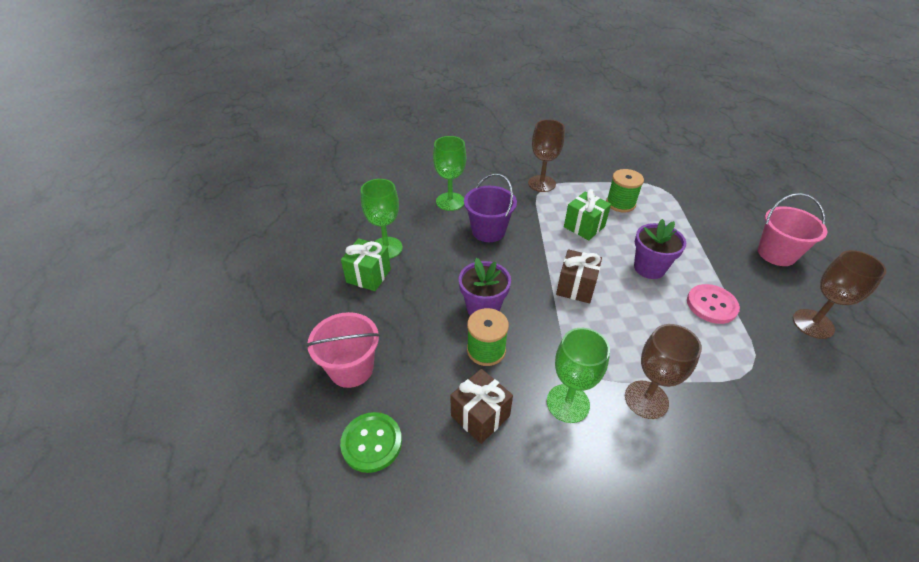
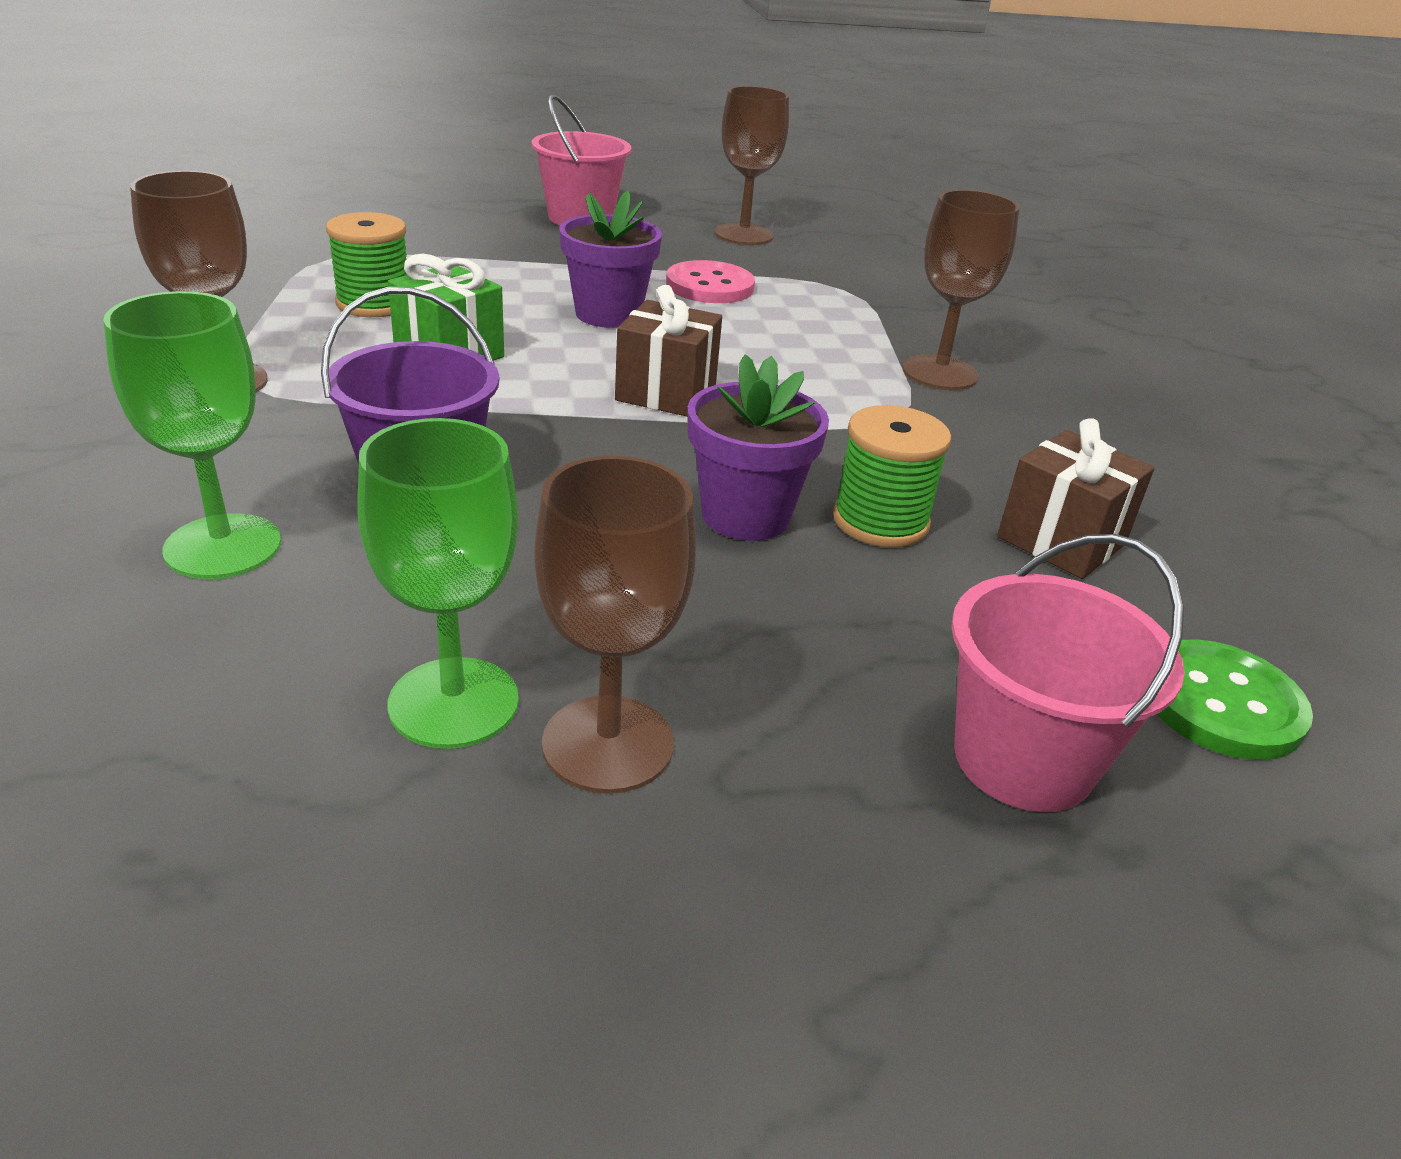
camera: 95 degrees left, 10 degrees down
green gift [341,238,391,291] -> brown goblet [534,456,696,794]
green goblet [547,328,610,423] -> none

